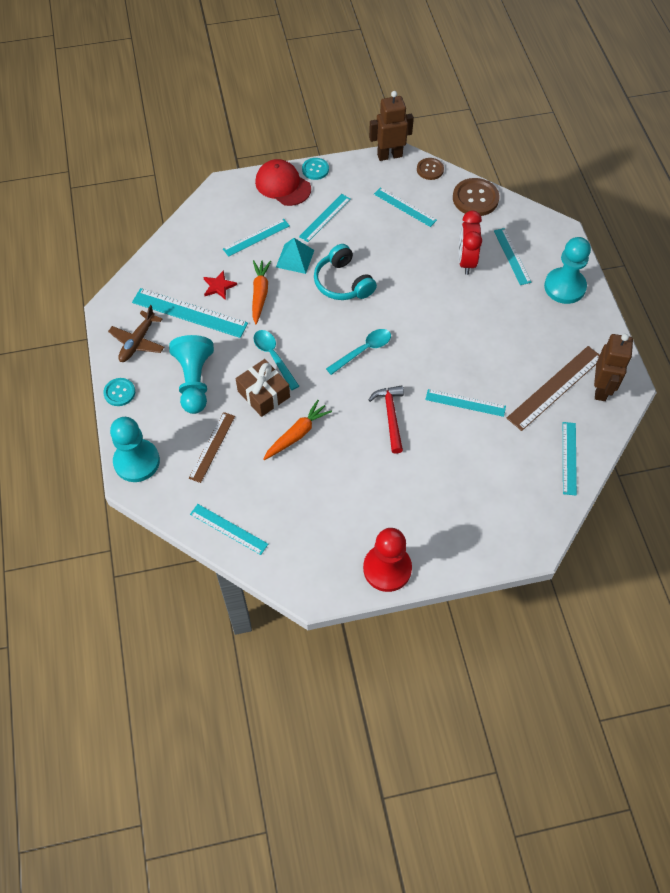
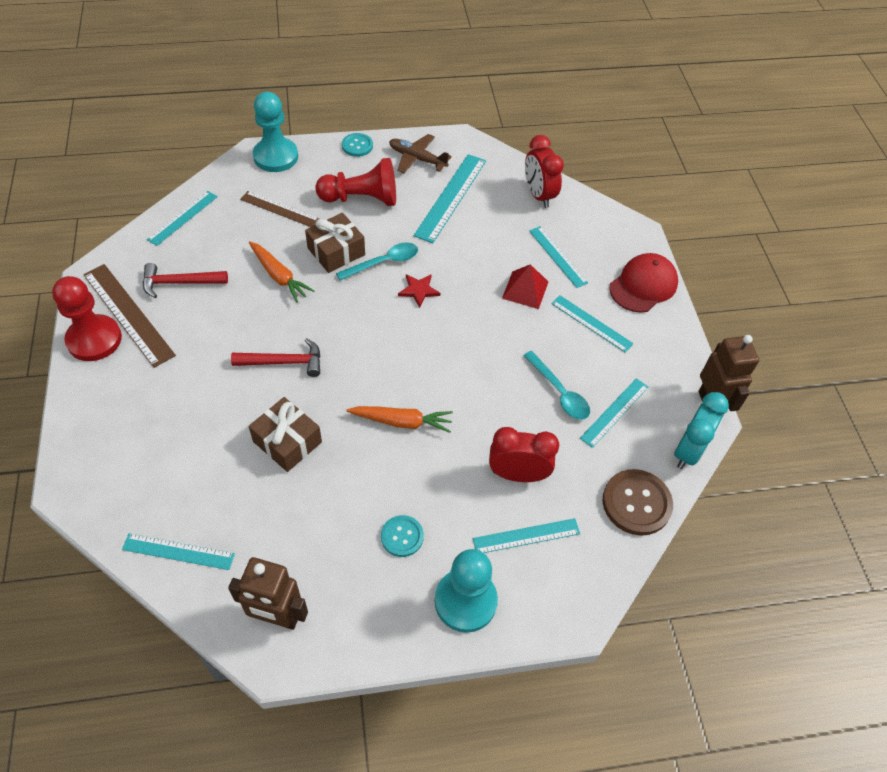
camera: 90 degrees right, 5 degrees down
turquoise pawn [169,335,214,414] -> red pawn [315,158,396,206]
red star [203,270,237,300] -> red star moved to [398,274,440,308]
orange carrot [252,260,271,324] -> orange carrot moved to [346,406,453,433]
turquoise pyramid [276,238,314,274] -> red pyramid [502,264,548,309]
turquoise button [302,158,329,180] -> turquoise button moved to [381,515,424,557]
turquoise headphones [314,244,377,300] -> none
turquoise spoon [326,329,391,375] -> turquoise spoon moved to [523,351,590,420]
brown button [417,158,444,180] -> turquoise clock [674,392,729,469]
turquoise ruler [425,389,506,417] -> brown gift [249,397,322,472]
brown ruler [507,346,600,431] -> brown ruler moved to [83,264,176,368]
none -> red hammer [143,263,228,298]
none -> red clock [525,135,564,208]

